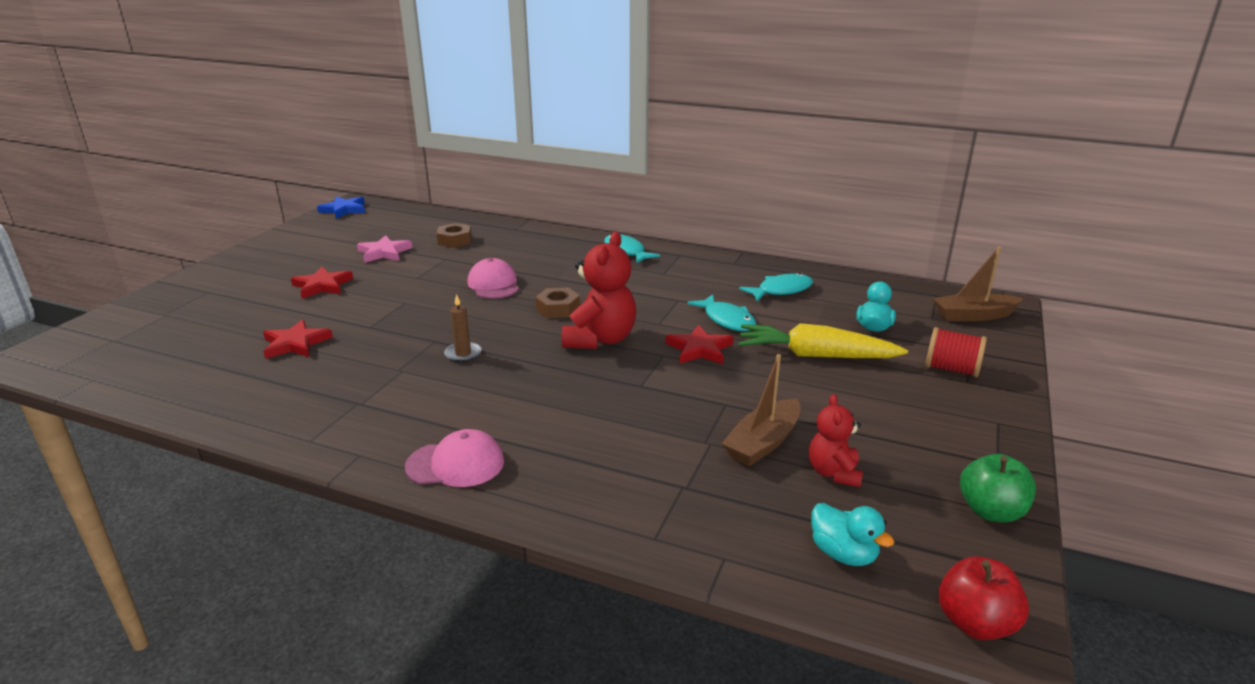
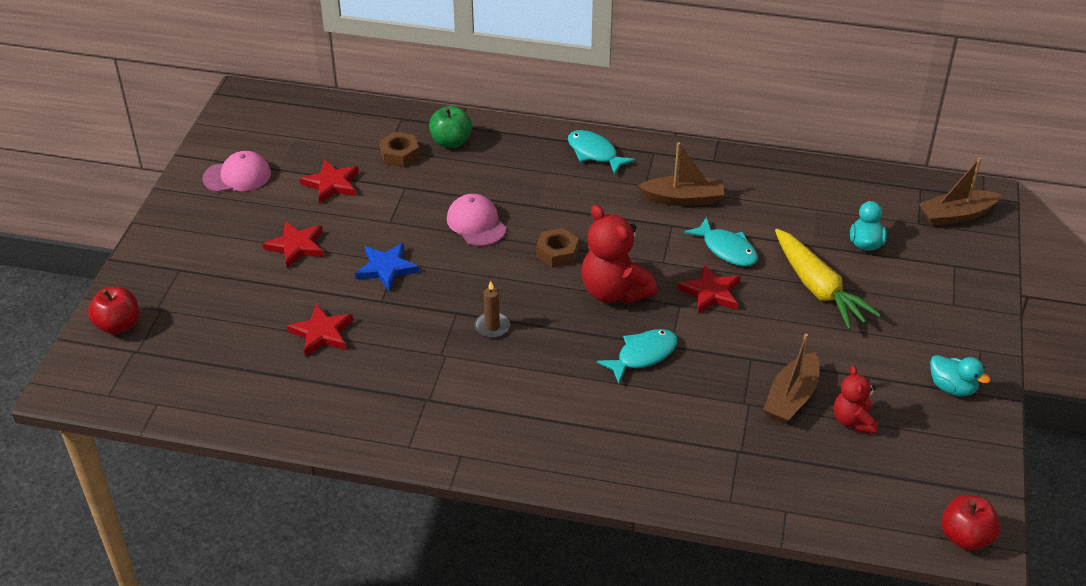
camera: 10 degrees left, 15 degrees up
blue star [317,197,365,219] -> blue star moved to [355,243,419,291]
pink star [357,235,413,263] -> red star [300,160,359,204]
pink cap [405,429,504,487] -> pink cap moved to [202,151,271,192]
red teddy bear [562,232,636,349] -> red teddy bear turned 135 degrees clockwise [581,205,657,304]
yellow carrot [738,323,908,358] -> yellow carrot turned 120 degrees counterclockwise [775,229,881,329]
turquoise fish [739,273,813,301] -> turquoise fish moved to [596,329,677,383]
turquoise duck [811,503,894,566] -> turquoise duck moved to [930,355,991,396]
red spool [925,327,987,377] -> none
green apple [960,454,1036,523] -> green apple moved to [429,106,472,148]
none -> red apple [88,287,139,334]
none -> brown boat [638,142,724,206]

